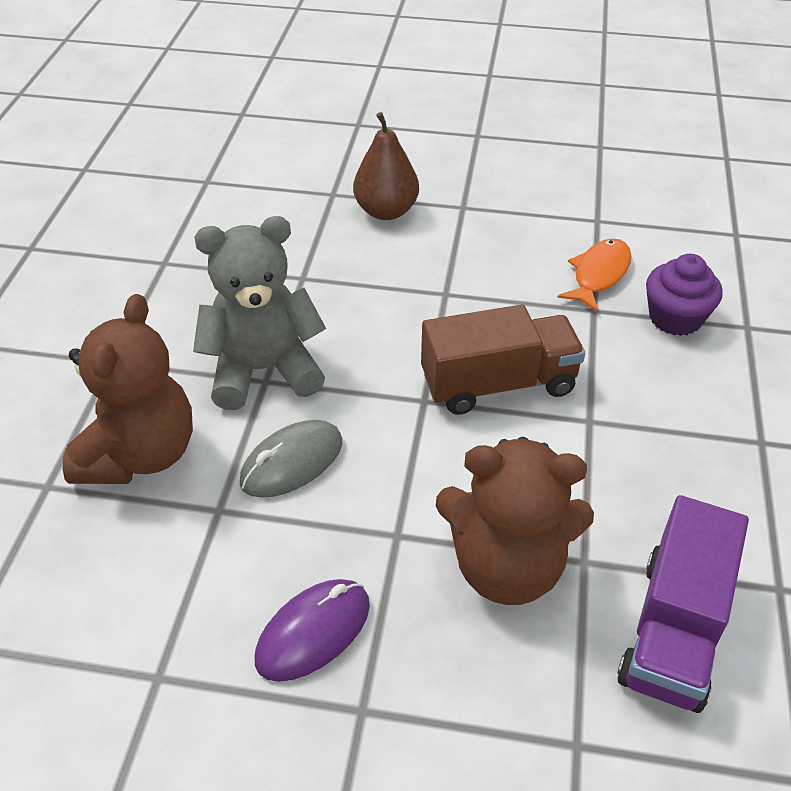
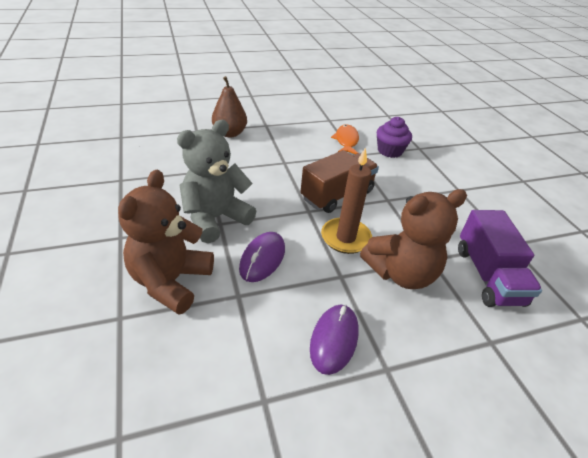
camera: 30 degrees left, 5 degrees down
brown teddy bear [63,294,193,484] -> brown teddy bear turned 150 degrees counterclockwise [118,170,214,315]
grey mouse [240,420,342,498] -> purple mouse [239,232,285,282]
none -> brown candle [321,147,372,254]

